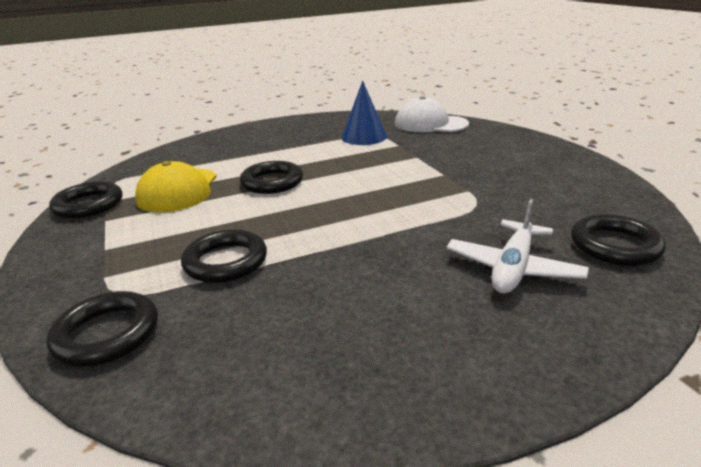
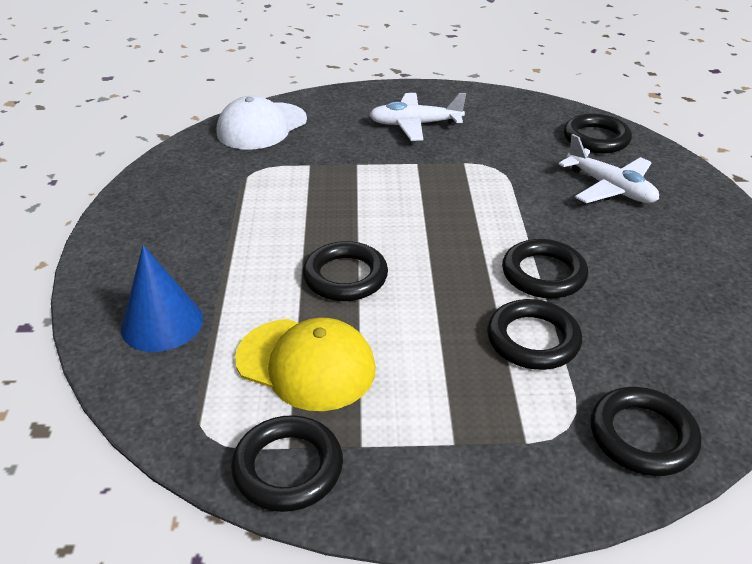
camera: 70 degrees left, 10 degrees up
blue cone [342,80,387,145] -> blue cone moved to [121,245,203,352]
none -> white plane [369,93,466,141]
none -> black ring [502,239,588,298]

